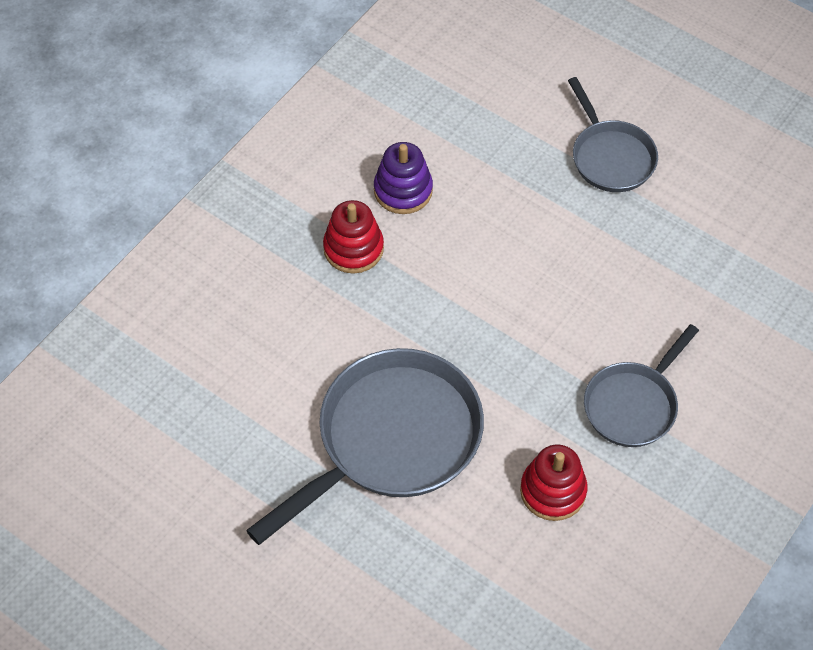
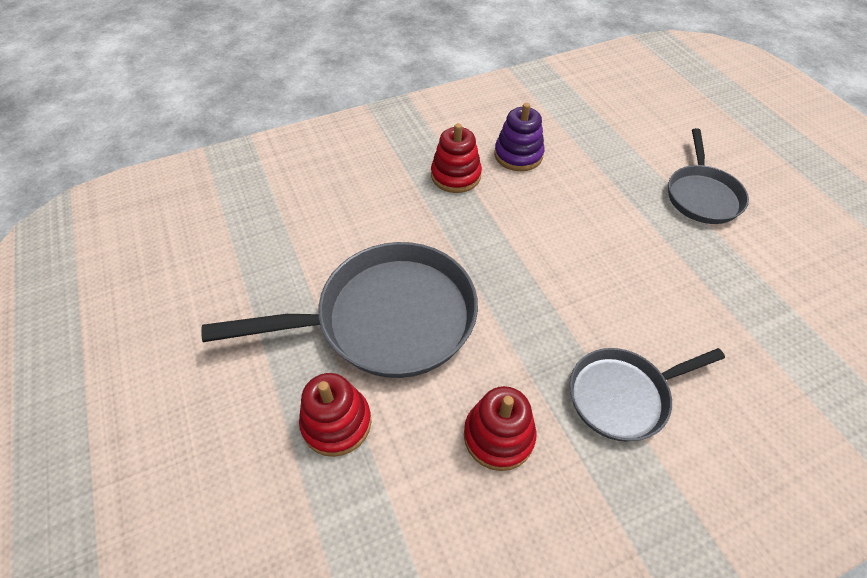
camera: 30 degrees right, 5 degrees down
none -> red stacking toy [299,373,372,457]

